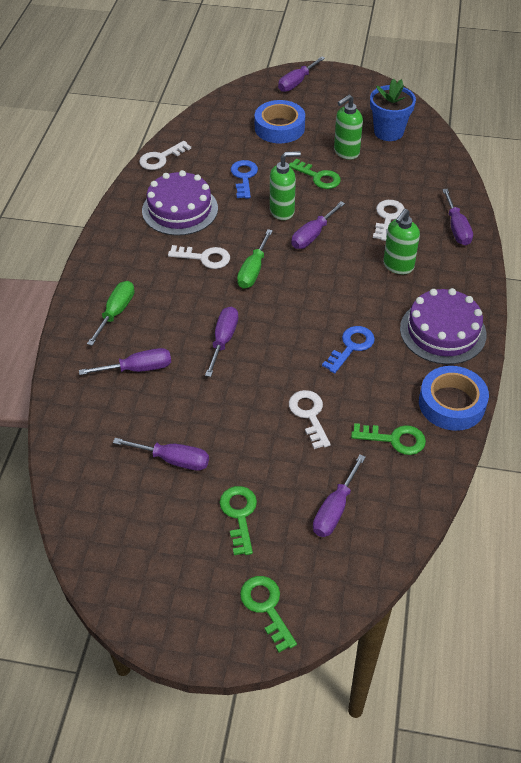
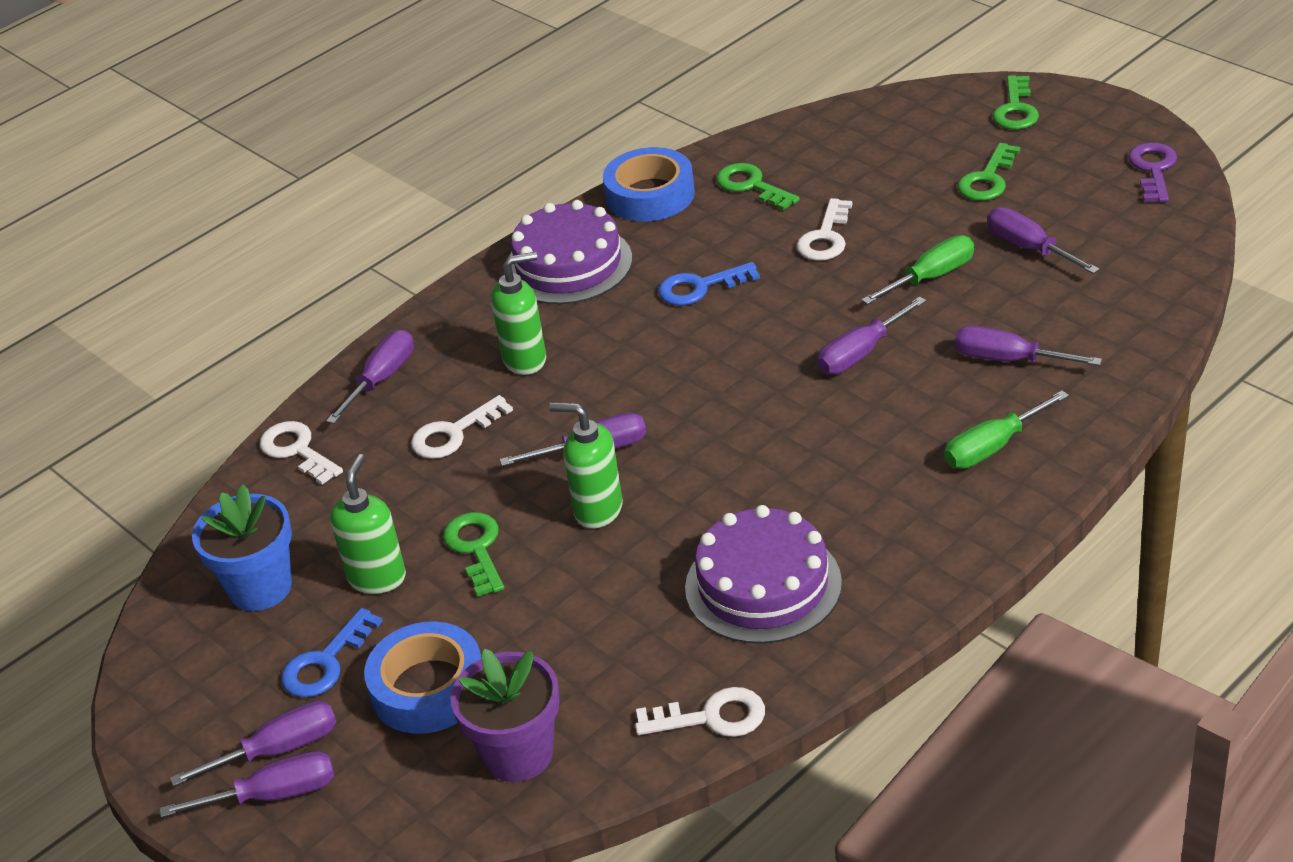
camera: 140 degrees left, 10 degrees down
white key [168,245,230,269] -> white key moved to [260,421,343,485]
blue key [231,160,258,199] -> blue key moved to [281,608,383,697]
green screwdriver [237,229,273,289] -> green screwdriver moved to [861,235,974,305]
purple screwdriver [313,454,366,537] -> purple screwdriver moved to [170,701,337,786]
green soap dispenser [334,95,363,160] -> green soap dispenser turned 75 degrees counterclockwise [330,454,406,594]
none -> purple flower pot [450,649,560,782]
none -> purple key [1128,142,1177,202]

